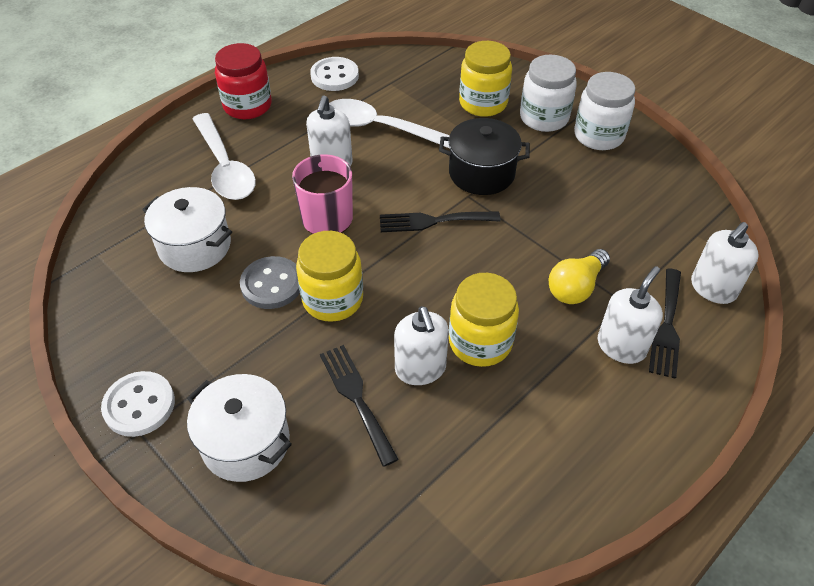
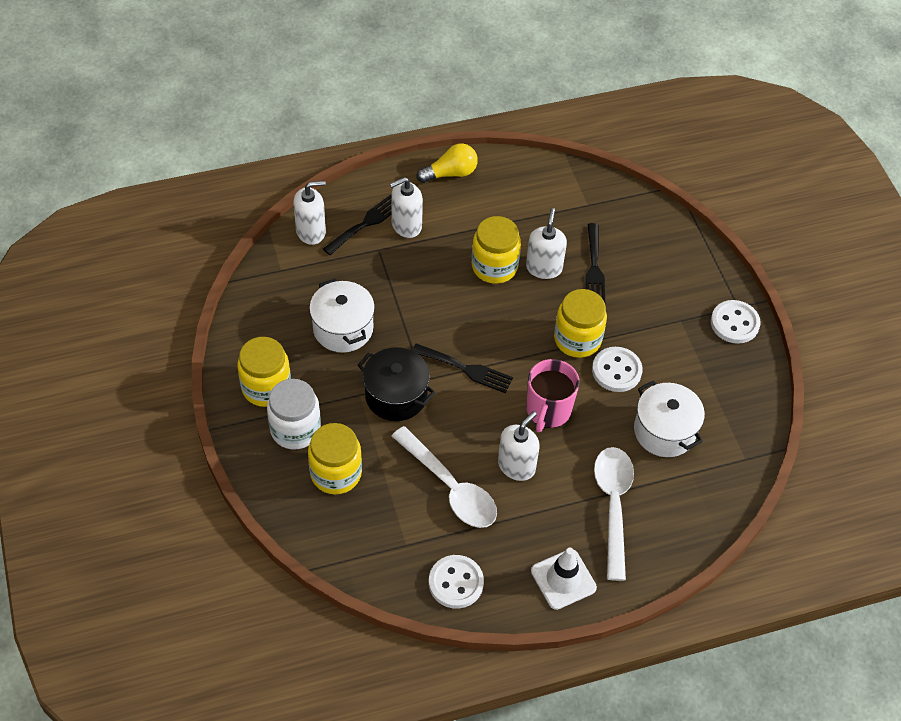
camera: 155 degrees left, 5 degrees up
white pot [187,374,292,482] -> white pot moved to [309,278,375,353]
red jar [215,43,272,119] -> white traffic cone [531,548,597,610]
grey button [240,256,300,309] -> white button [592,347,643,392]
yellow light bulb [549,249,610,304] -> yellow light bulb moved to [416,143,478,183]
white jar [574,72,635,150] -> yellow jar [238,337,291,407]

